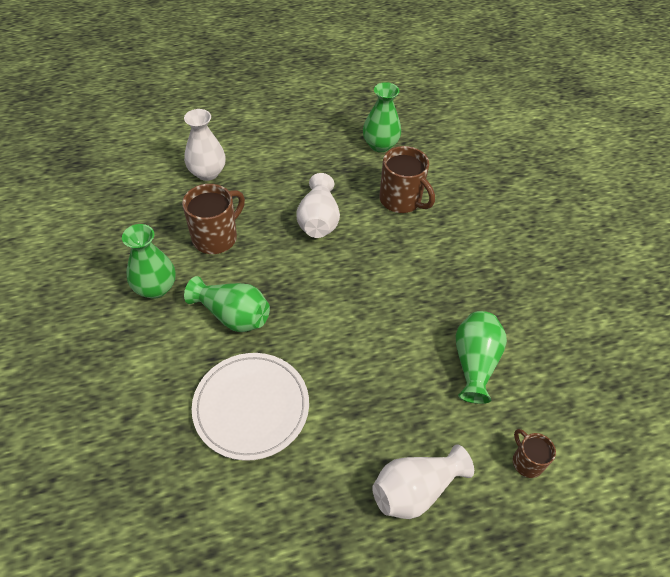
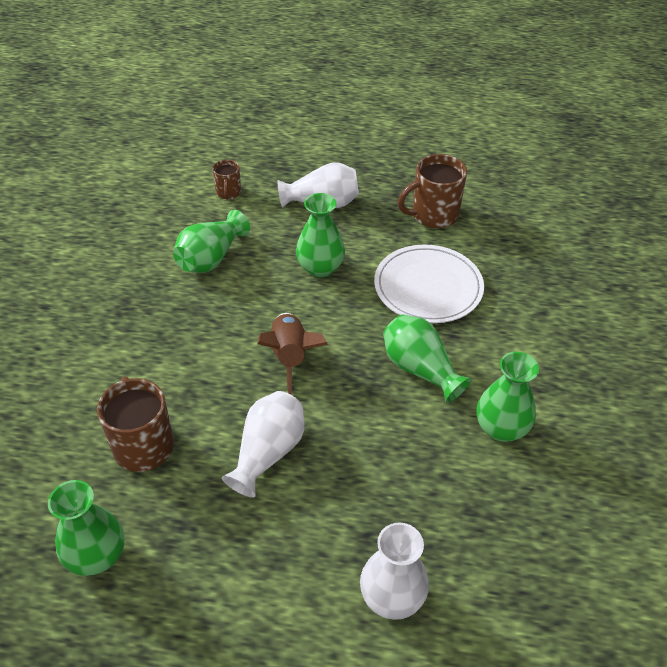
camera: 155 degrees left, 5 degrees down
brown mug [182,184,245,254] -> brown mug moved to [398,154,467,228]
none -> brown rocket [257,313,328,395]
none -> green vase [296,193,345,278]

